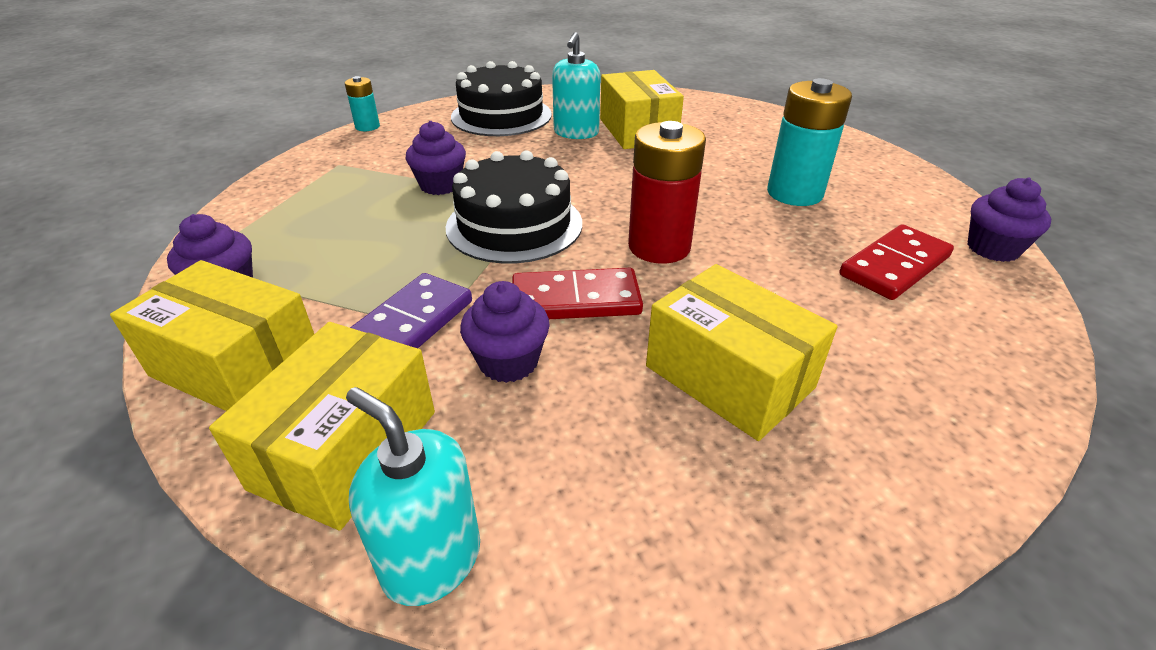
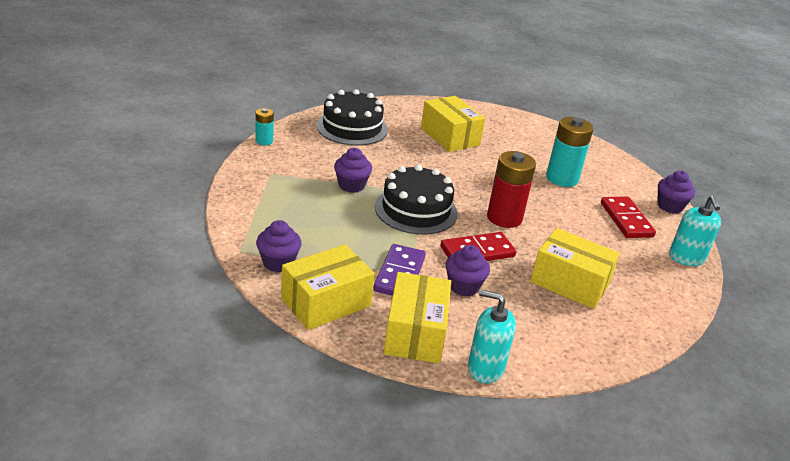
camera: 20 degrees left, 5 degrees down
yellow box [110,260,314,411] -> yellow box turned 45 degrees counterclockwise [281,244,375,330]
turquoise soap dispenser [552,32,601,139] -> turquoise soap dispenser moved to [669,195,721,266]
red domino [839,224,954,300] -> red domino turned 45 degrees counterclockwise [601,197,656,238]

